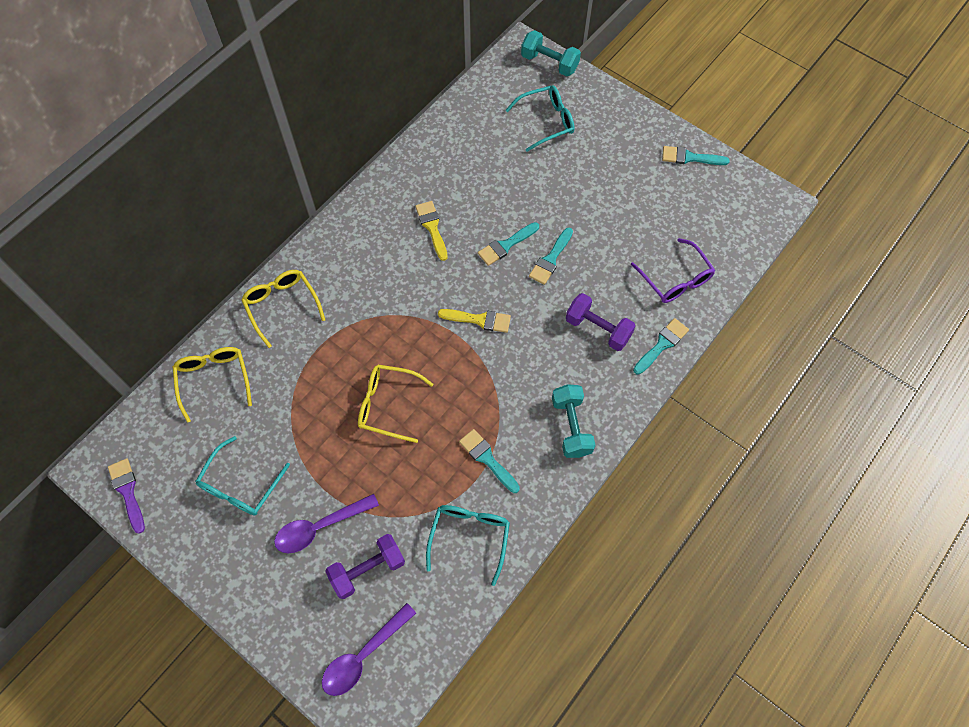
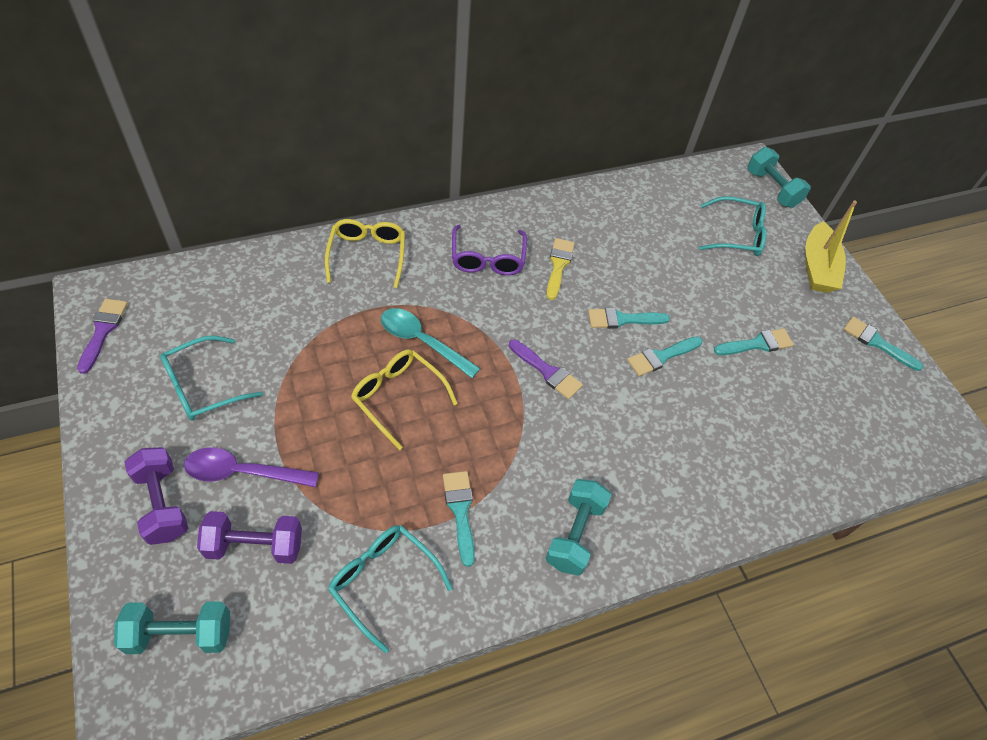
camera: 25 degrees right, 10 degrees down
yellow glasses [173,347,252,423] -> none
purple spoon [322,603,416,696] -> turquoise dumbbell [114,601,230,654]
turquoise glasses [426,505,510,586] -> turquoise glasses turned 90 degrees counterclockwise [328,525,453,653]
yellow brush [438,309,511,333] -> purple brush [509,340,583,399]
purple dumbbell [566,293,635,351] -> purple dumbbell moved to [124,447,188,545]
purple glasses [631,238,715,303] -> purple glasses moved to [452,225,527,275]
turquoise brush [633,318,689,375] -> turquoise brush moved to [714,328,794,355]
none -> turquoise spoon [381,308,480,378]
none -> yellow boat [805,201,857,293]

